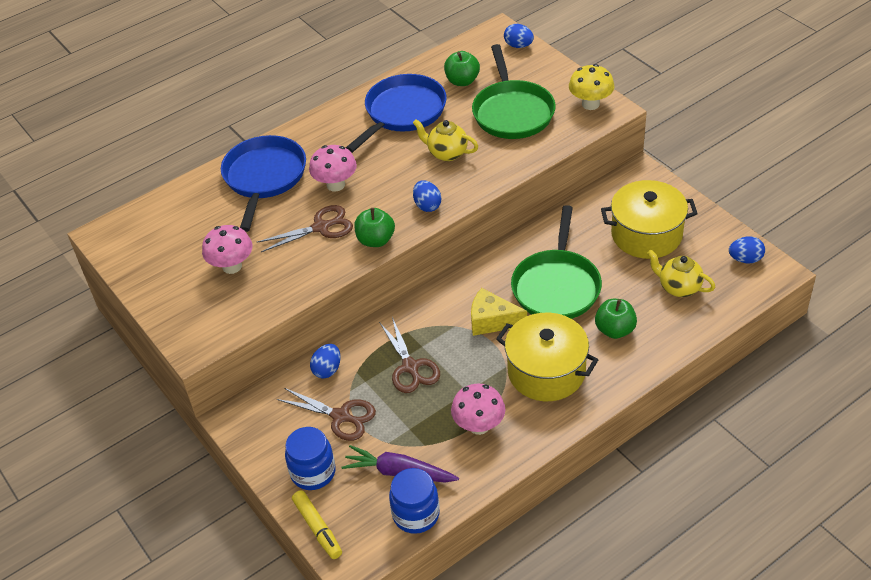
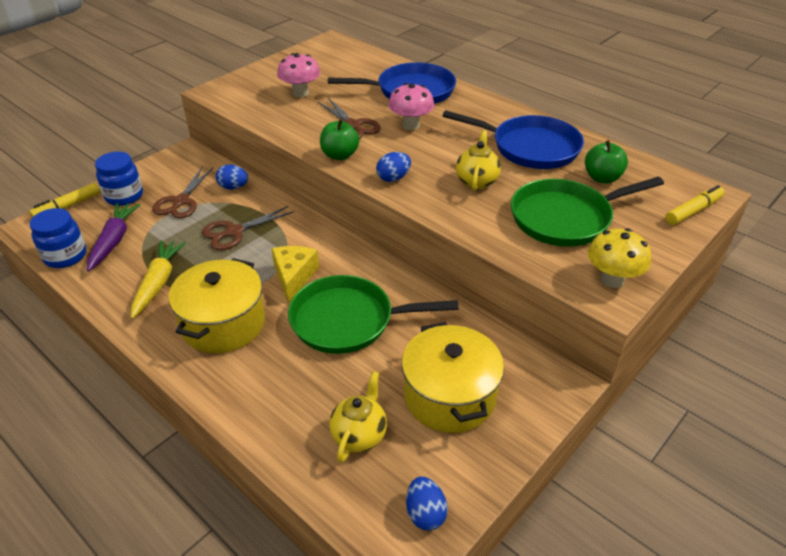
camera: 75 degrees right, 5 degrees down
pink mushroom [451,384,505,435] -> yellow carrot [131,240,186,319]
blue egg [504,24,534,48] -> yellow marker [665,185,725,225]
green apple [595,299,637,339] -> none

